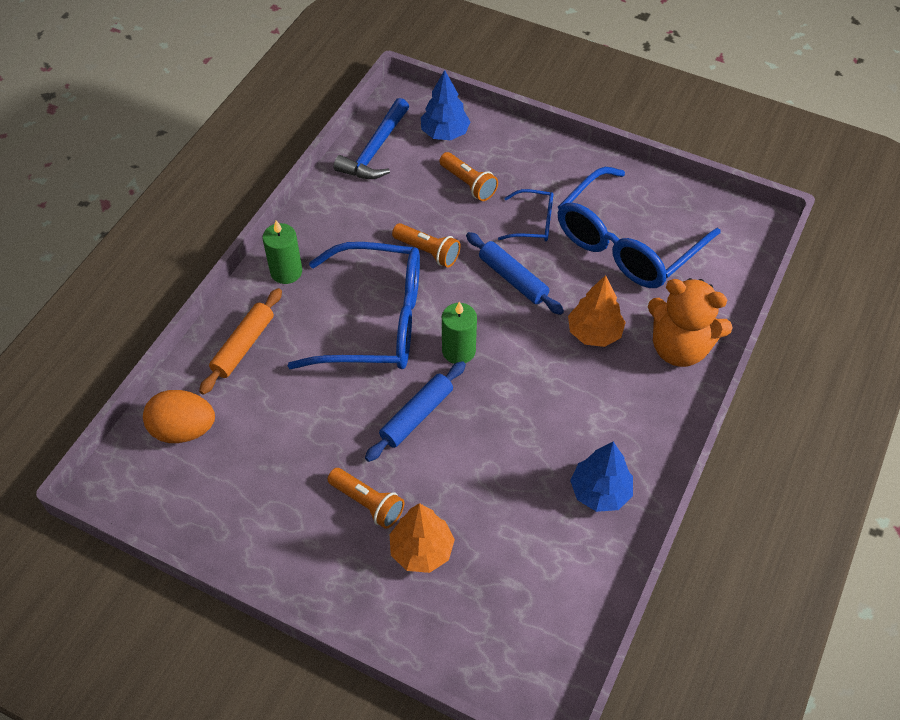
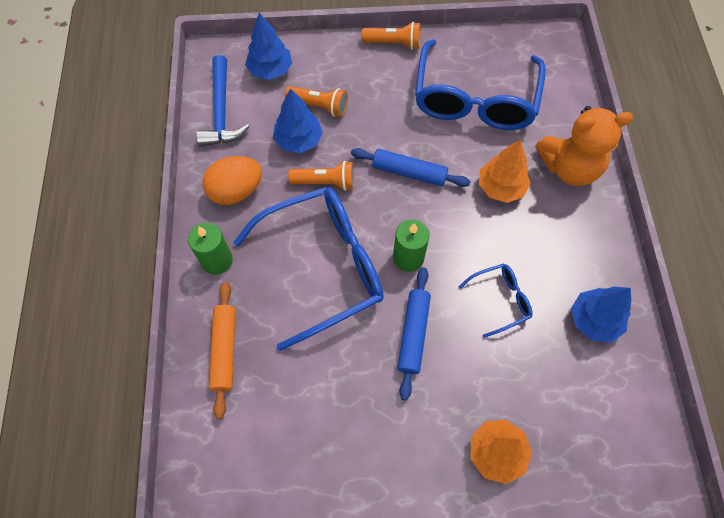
camera: 30 degrees left, 10 degrees up
orange egg [143,390,215,443] -> orange egg moved to [203,156,262,205]
orange flashlight [327,468,404,529] -> orange flashlight moved to [362,22,421,50]
blue glasses [498,189,553,241] -> blue glasses moved to [459,264,533,338]
none -> blue tree [273,88,323,153]

